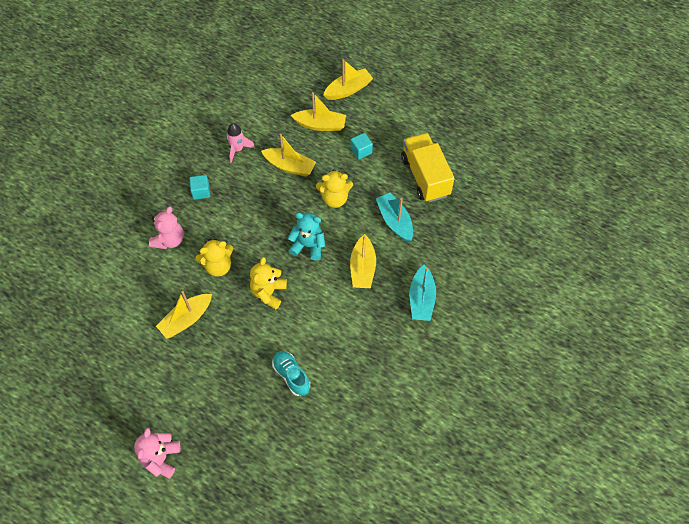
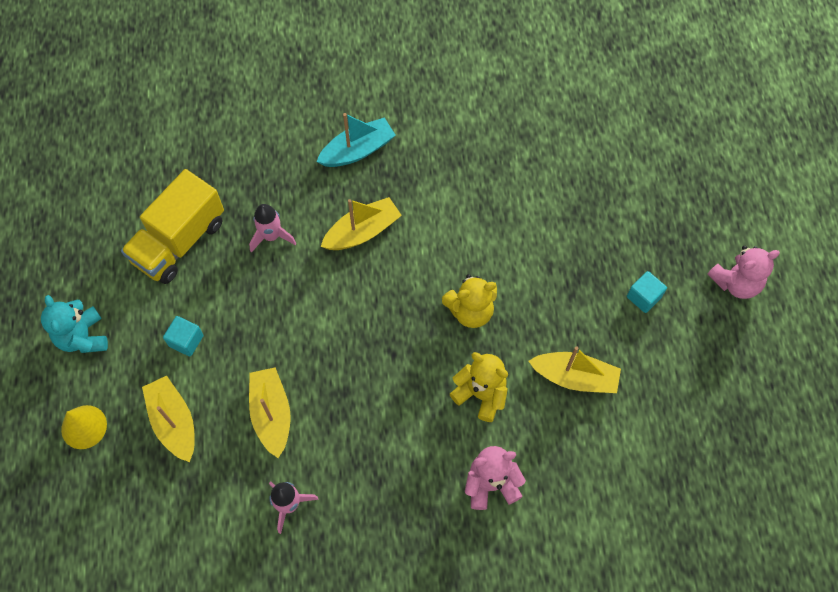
camera: 125 degrees left, 5 degrees up
turquoise cube [189,175,210,200] -> turquoise cube moved to [627,271,667,313]
turquoise shoe [272,351,310,396] -> none
turquoise teddy bear [288,212,325,260] -> turquoise teddy bear moved to [41,295,108,353]
yellow teddy bear [316,169,353,208] -> none
yellow boat [323,59,373,100] -> yellow cone [61,405,107,449]
turquoise boat [376,192,413,242] -> pink rocket [249,204,297,253]

